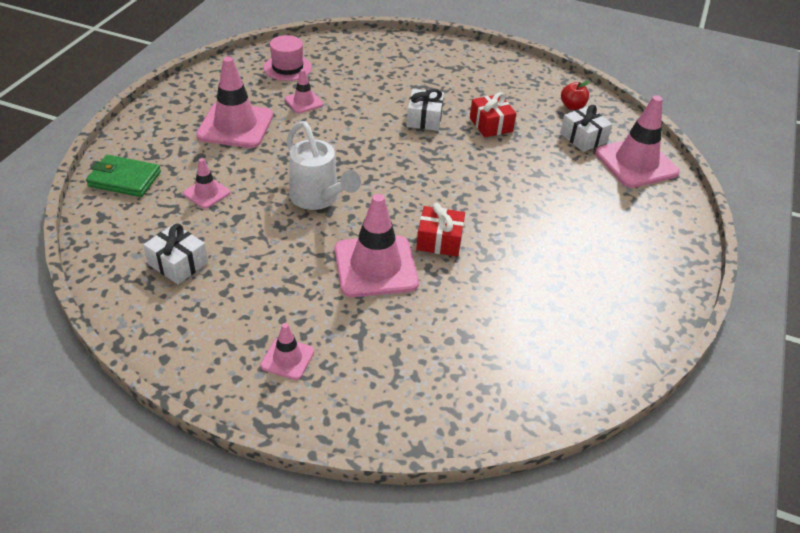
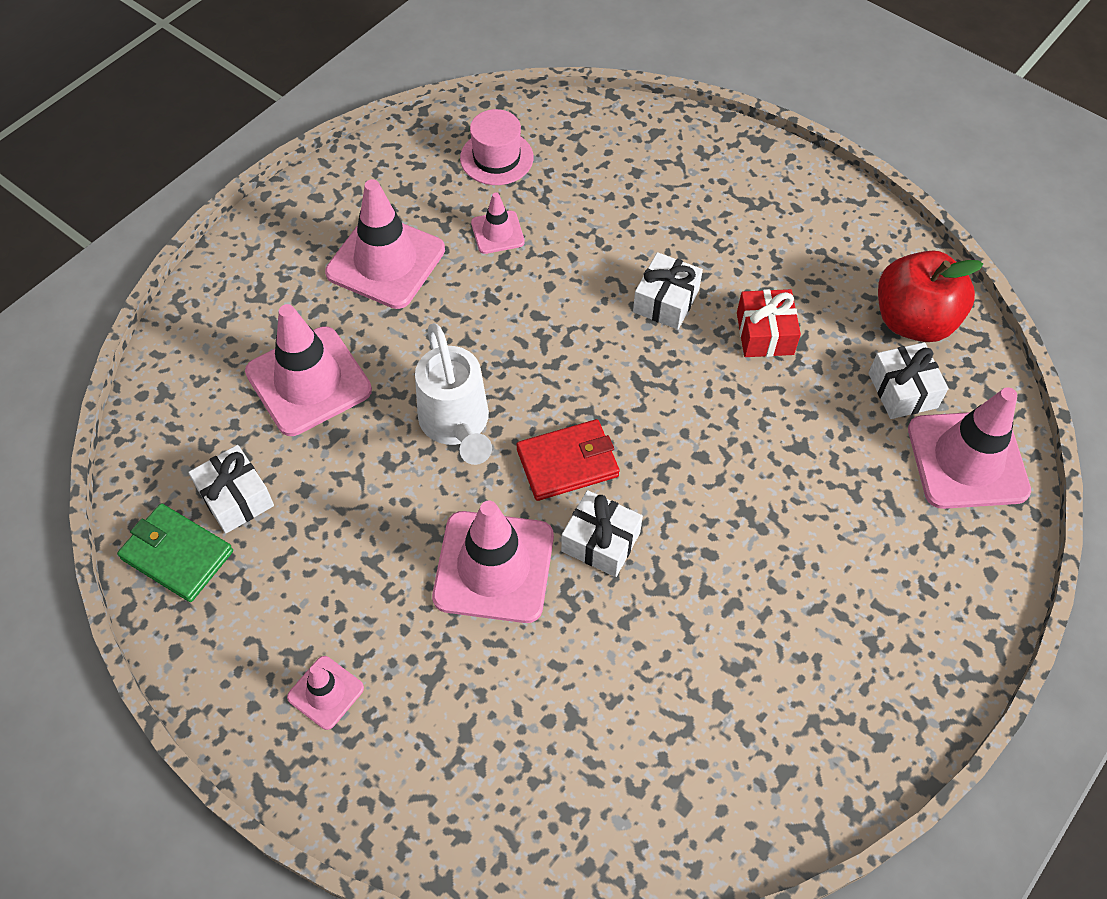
camera: 20 degrees right, 15 degrees up
green wallet [86,155,161,197] -> green wallet moved to [117,503,233,602]
pink traffic cone [183,158,230,209] -> pink traffic cone [245,304,372,436], size x1.98
red gift [416,203,465,257] -> white gift [561,490,643,577]
red apple [561,81,590,110] -> red apple [878,250,983,342], size x2.03
none -> red wallet [516,419,620,501]

